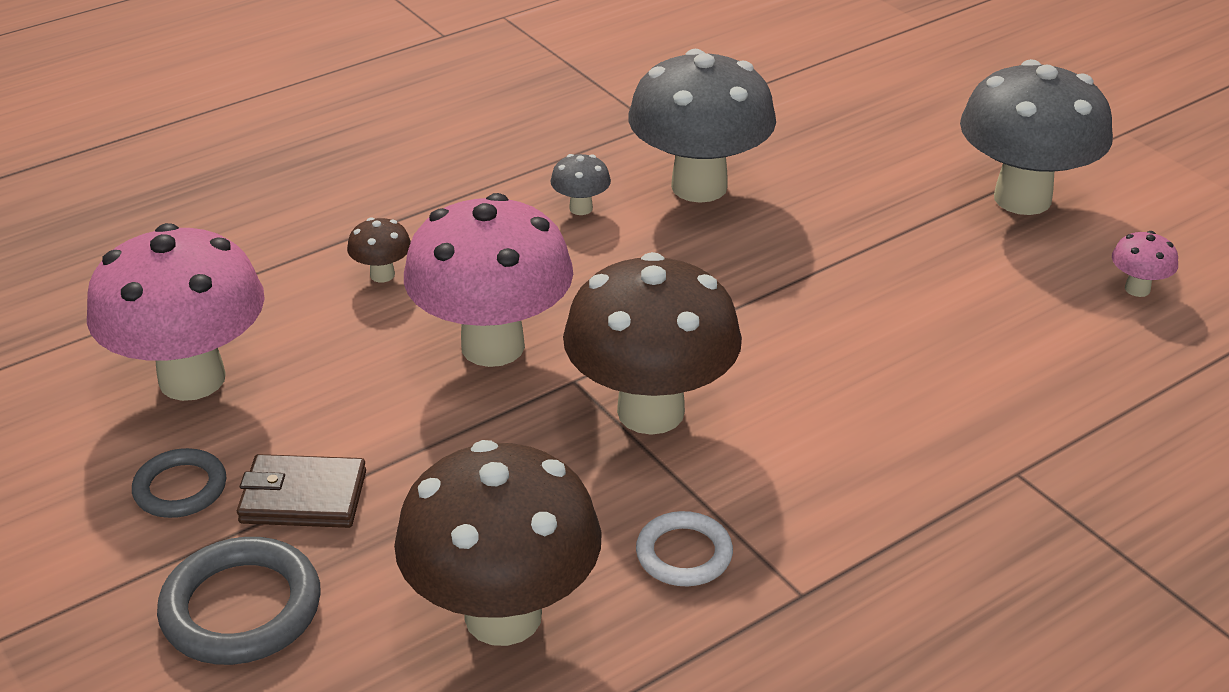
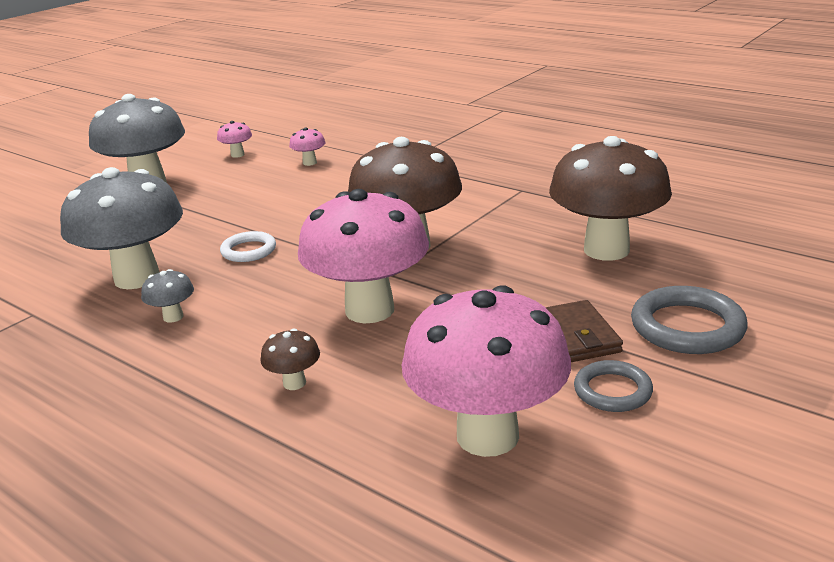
camera: 105 degrees left, 10 degrees down
white ring [636,511,733,586] -> white ring moved to [220,231,276,262]
none -> pink mushroom [289,127,325,166]

